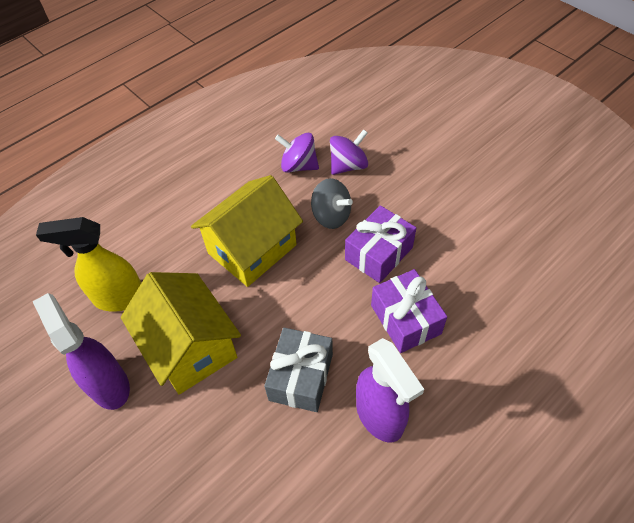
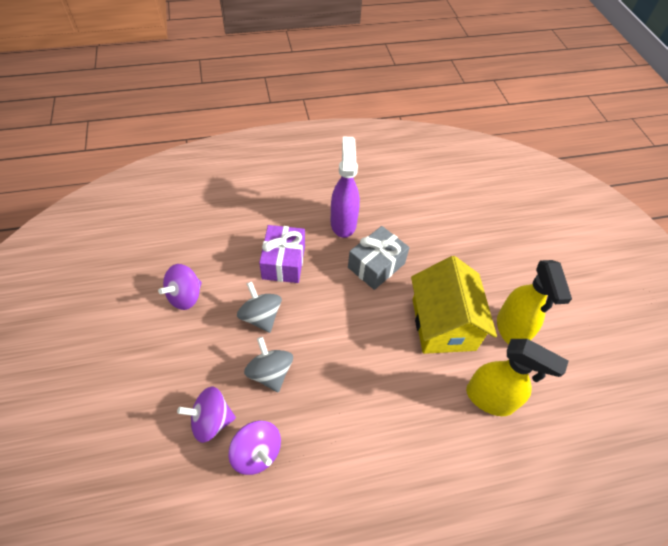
camera: 155 degrees left, 0 degrees up
purple spray bottle [32,293,130,410] -> yellow spray bottle [497,260,572,345]
yellow house [191,175,303,287] -> none
purple gift [345,205,416,283] -> grey spinning top [237,281,282,333]
none -> purple spinning top [158,264,202,310]

